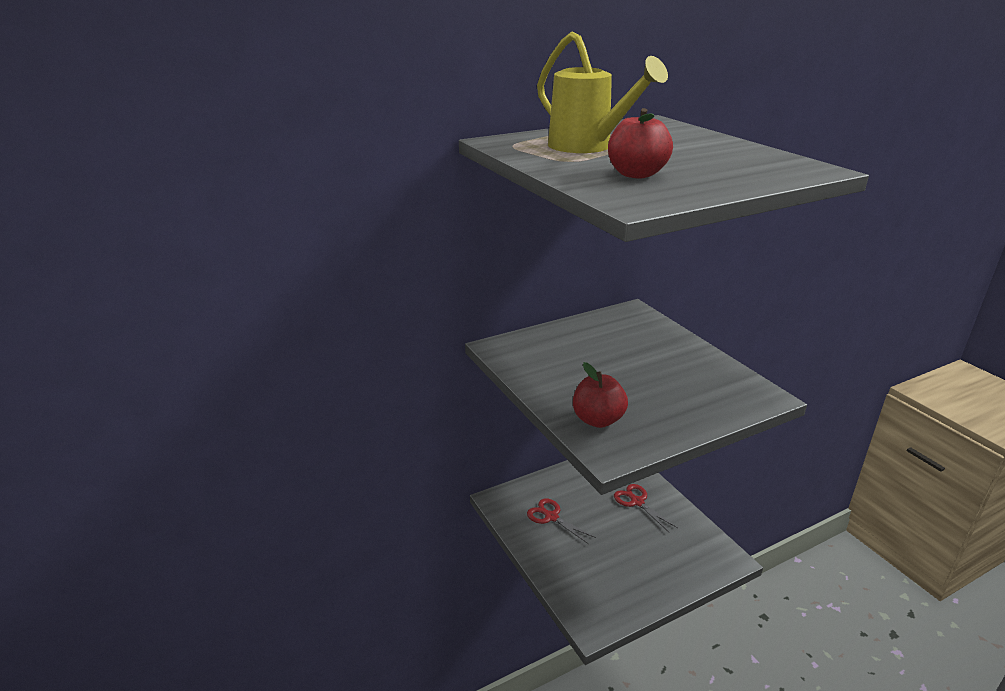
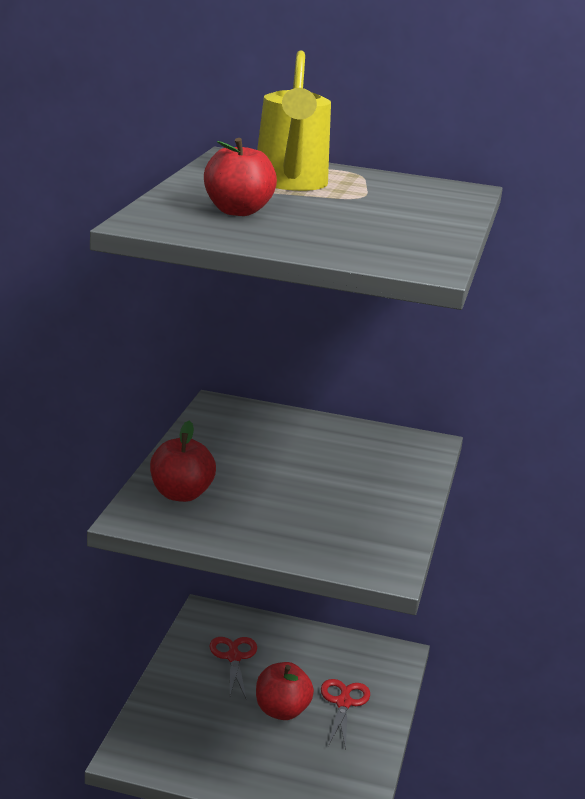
camera: 40 degrees right, 5 degrees down
none -> red apple [256,662,314,720]

